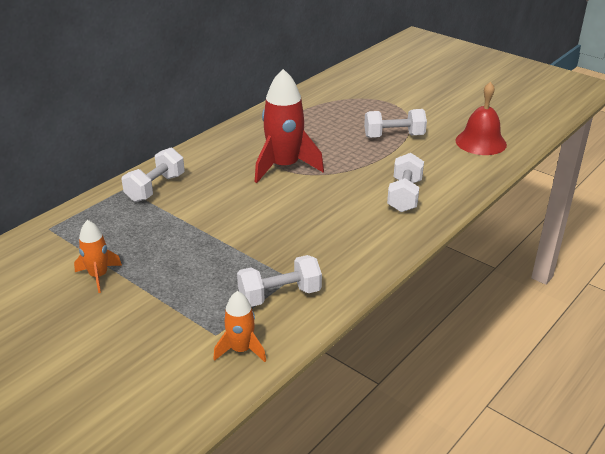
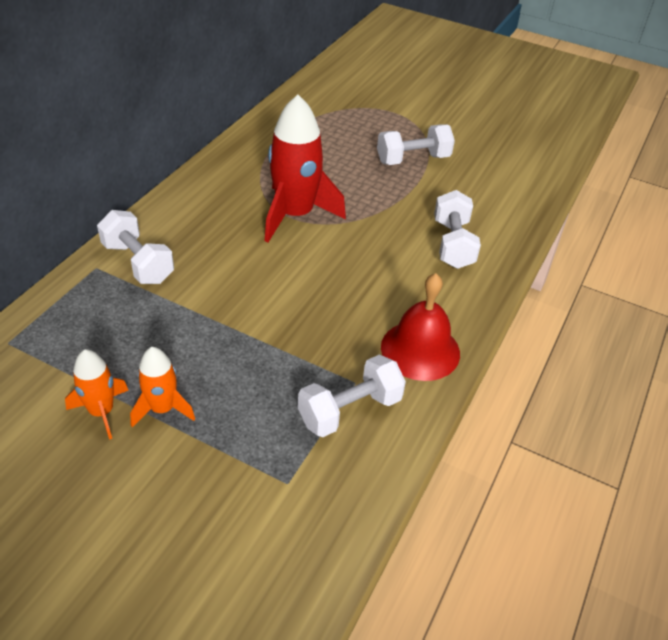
camera: 15 degrees left, 10 degrees up
white dumbbell [122,148,184,202] -> white dumbbell turned 60 degrees counterclockwise [97,210,174,284]
orange rocket [213,291,266,362] -> orange rocket moved to [130,347,195,427]
red bell [455,82,507,155] -> red bell moved to [381,273,460,381]

